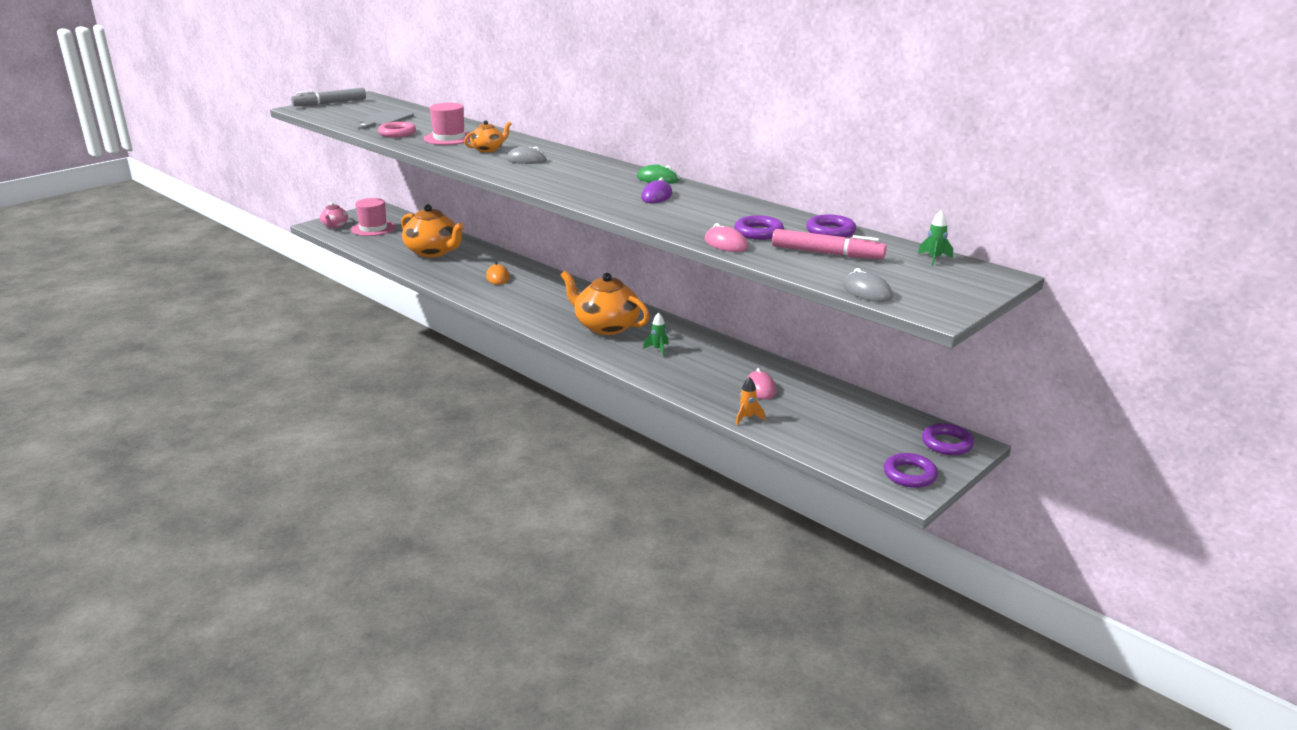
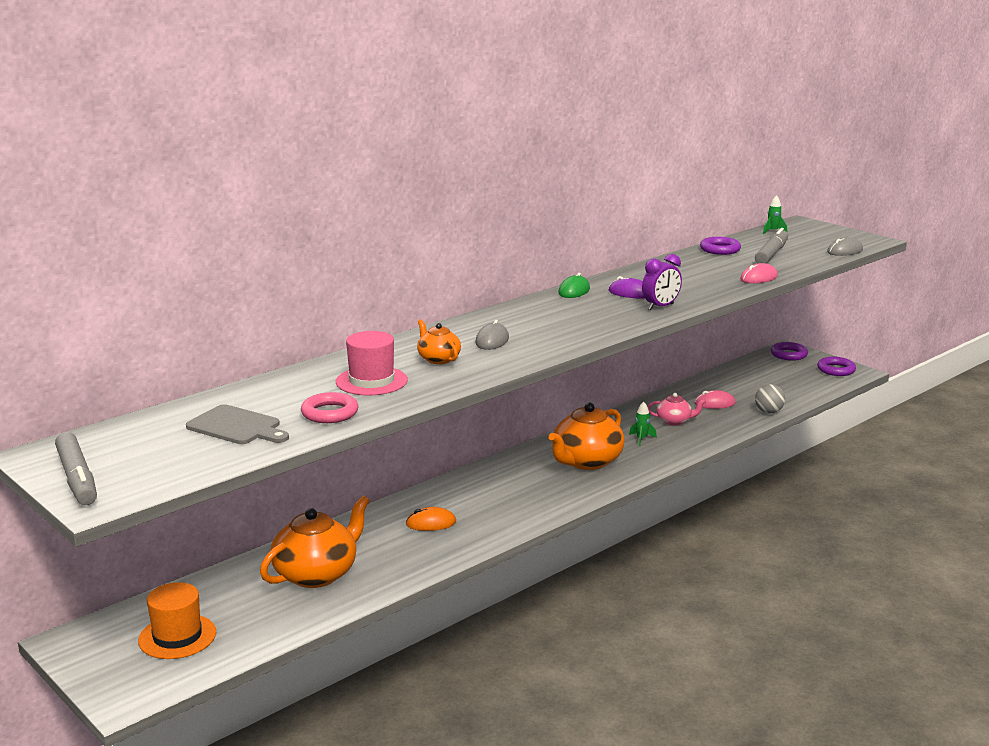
camera: 85 degrees left, 5 degrees down
pink teapot [320,202,348,228] -> pink teapot moved to [648,393,706,426]
pink hat [351,198,396,236] -> orange hat [138,582,216,659]
purple ring [734,215,784,240] -> none
orange rocket [736,377,765,425] -> grey ball [755,384,785,414]
pink marker [772,229,887,259] -> grey marker [755,228,788,264]
none -> purple clock [642,254,682,310]

